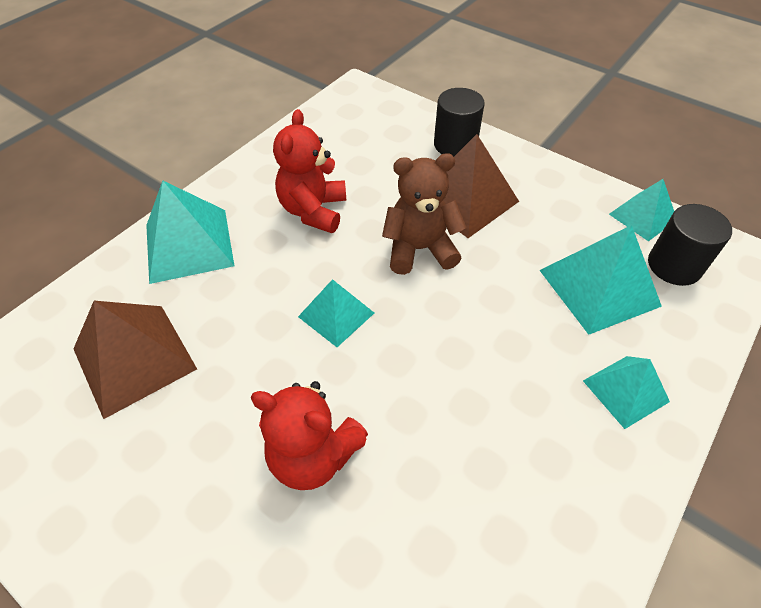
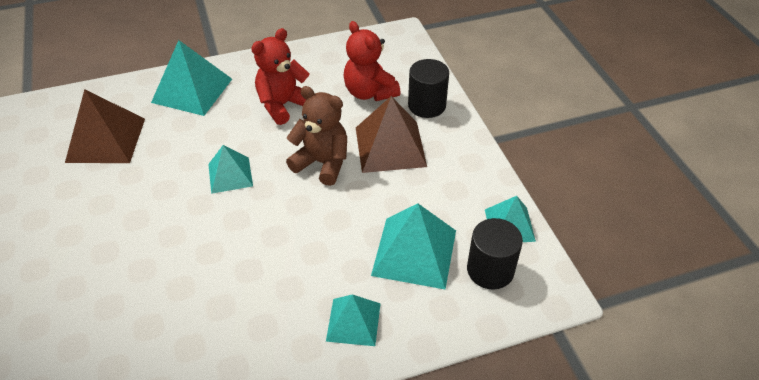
camera: 35 degrees right, 5 degrees down
red teddy bear [251,381,368,490] -> red teddy bear moved to [343,21,400,101]

